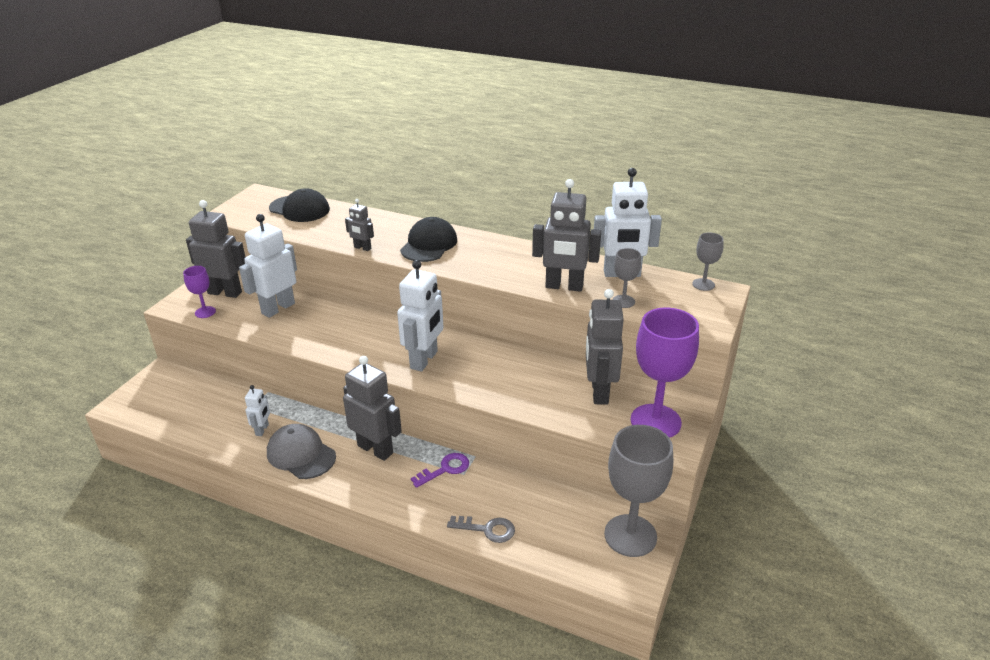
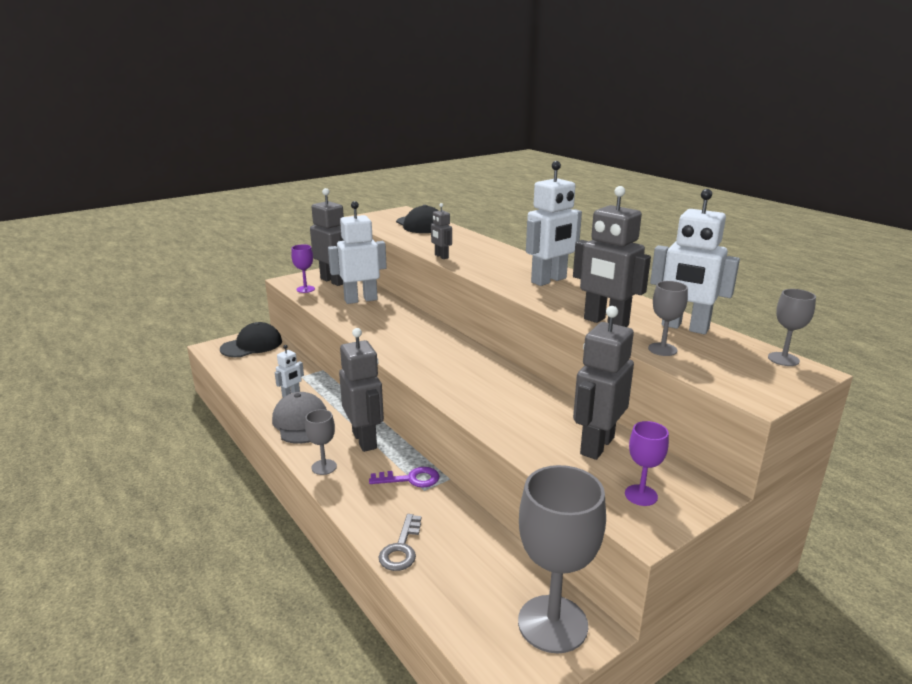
camera: 30 degrees right, 10 degrees down
white robot [397,260,444,372] -> white robot moved to [526,161,582,286]
black cap [400,217,457,262] -> black cap moved to [220,322,282,357]
grey key [447,516,515,543] -> grey key turned 60 degrees clockwise [379,514,421,571]
purple goblet [630,308,699,438] -> purple goblet [625,421,669,506], size x0.48
none -> grey goblet [305,409,337,475]

